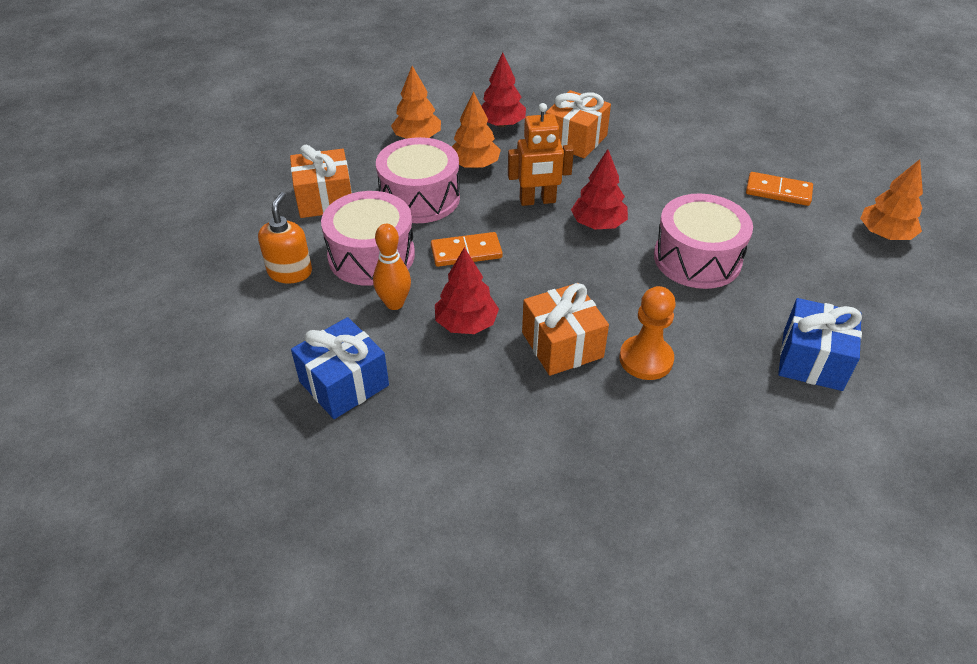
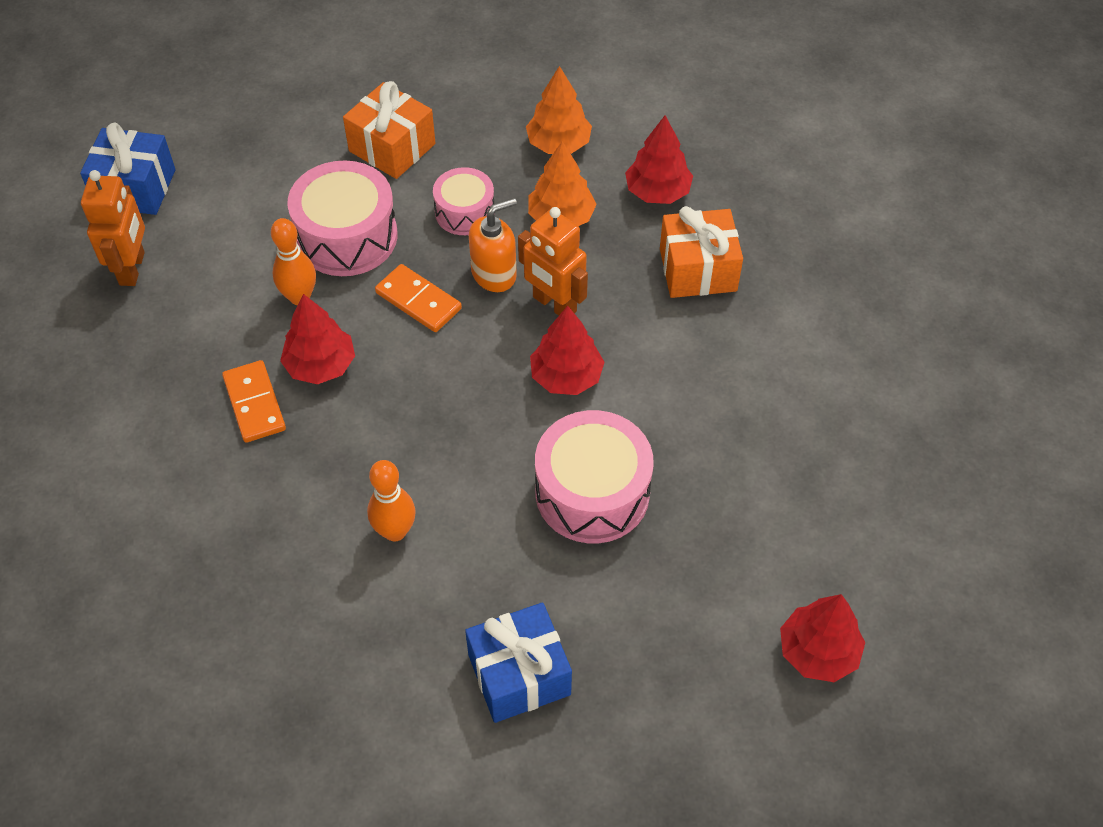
camera: 50 degrees right, 10 degrees up
orange soap dispenser [258,192,312,284] -> orange soap dispenser moved to [469,198,517,292]
blue gift [291,317,389,419] -> blue gift moved to [80,123,175,215]
pink drum [376,137,460,223] -> pink drum [433,167,495,235], size x0.60
orange gift [522,283,609,376] -> none
orange pawn [619,286,676,380] -> orange bowling pin [367,460,416,541]
orange domino [746,172,813,206] -> orange domino moved to [222,360,286,443]
orange tree [860,159,923,240] -> red tree [780,594,866,682]
none -> orange robot [81,170,145,286]

